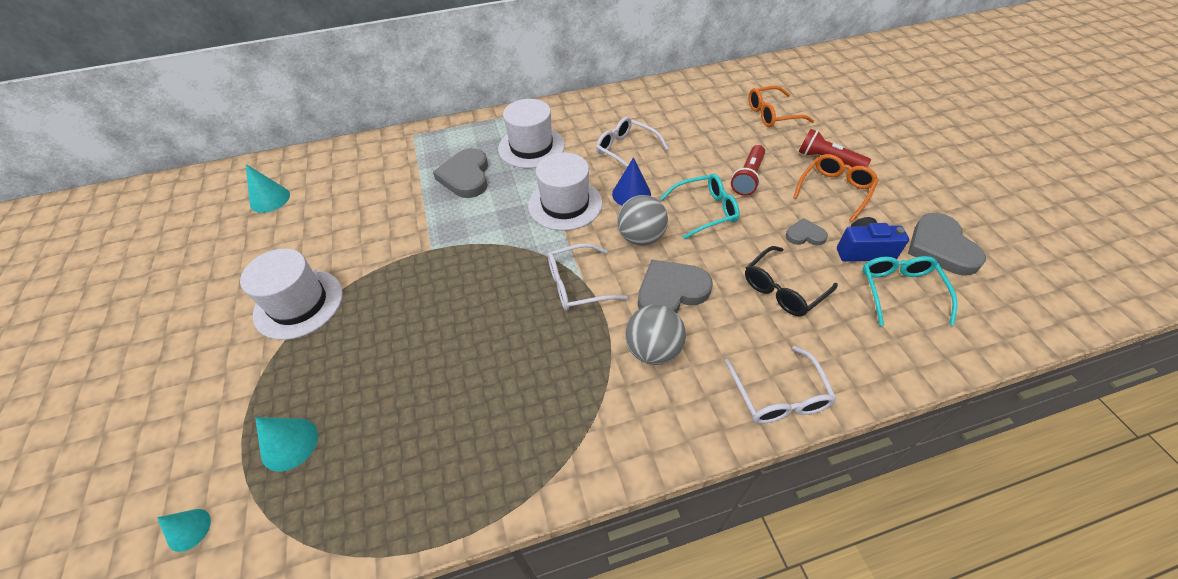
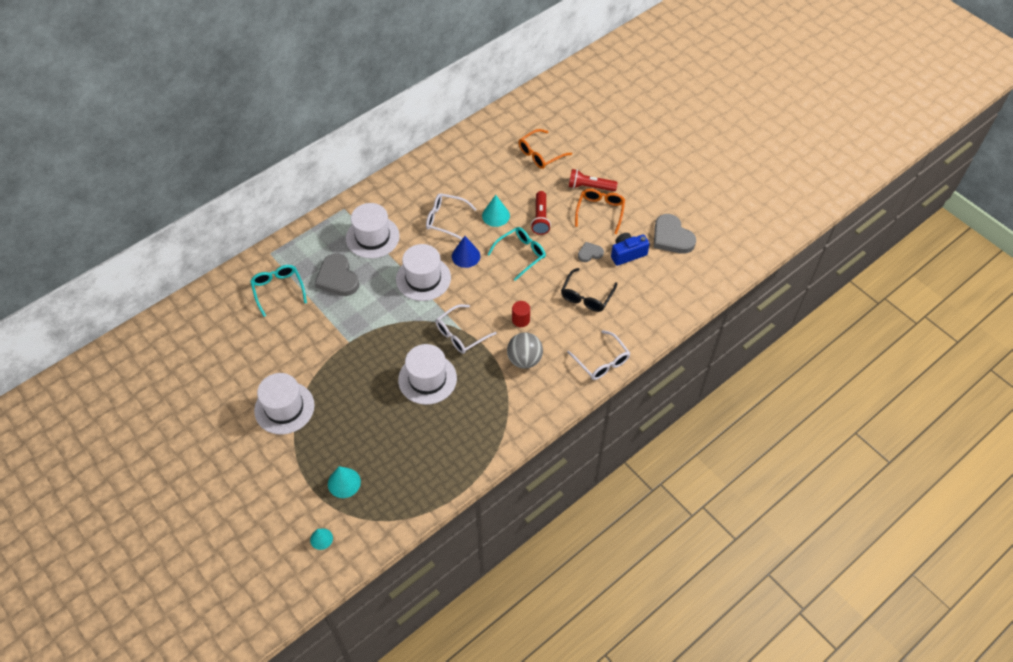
camera: 25 degrees left, 5 degrees up
turquoise cone [246,164,290,213] -> turquoise cone moved to [482,195,510,227]
grey ball [617,195,668,246] -> none
grey heart [638,260,713,313] -> red cylinder [512,301,530,327]
turquoise glasses [862,256,958,326] -> turquoise glasses moved to [250,265,307,317]
none -> white hat [398,344,457,405]

